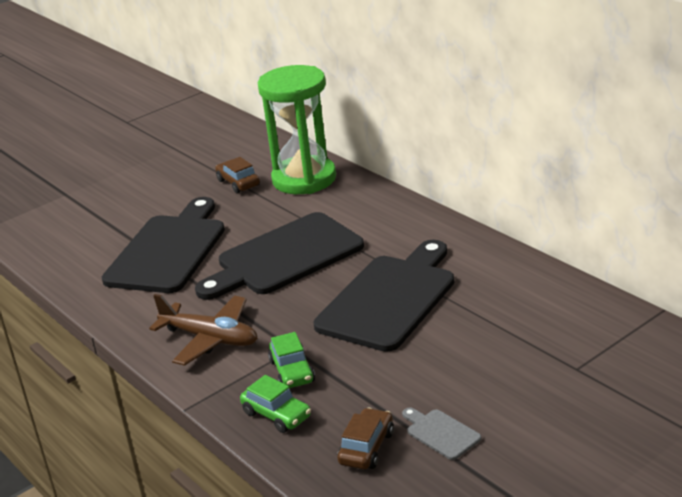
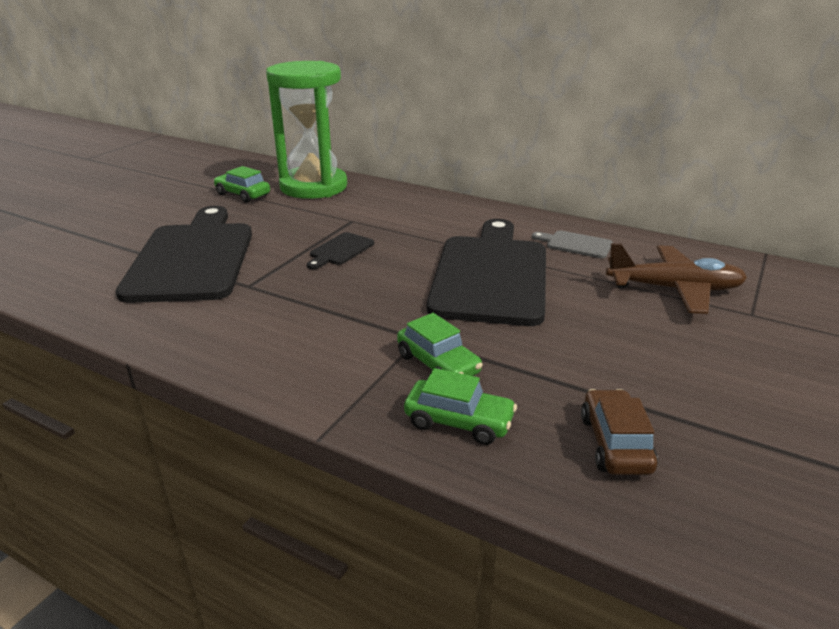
camera: 25 degrees left, 0 degrees up
brown plane [149,294,257,366] -> brown plane moved to [606,243,747,314]
black cutting board [195,212,364,300] -> black cutting board [307,232,374,269], size x0.41
brown car [215,157,260,194] -> green car [214,166,270,203]
grey cutting board [402,407,481,460] -> grey cutting board moved to [532,230,613,258]

